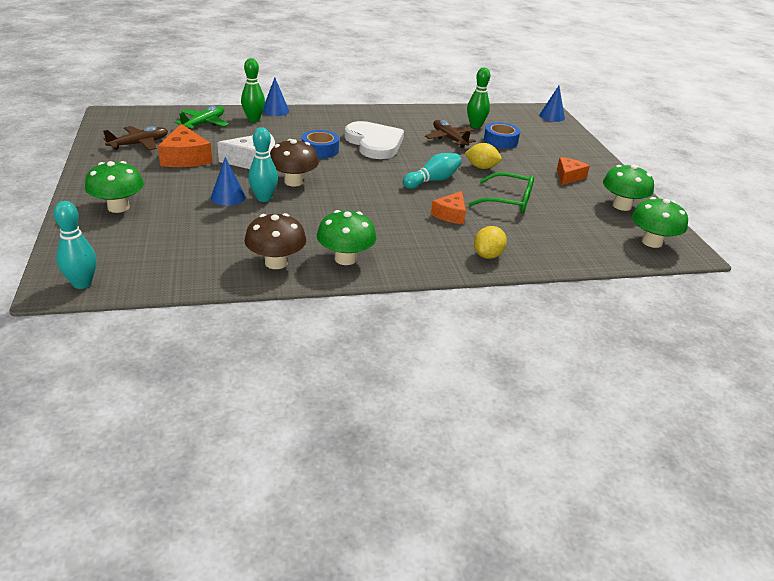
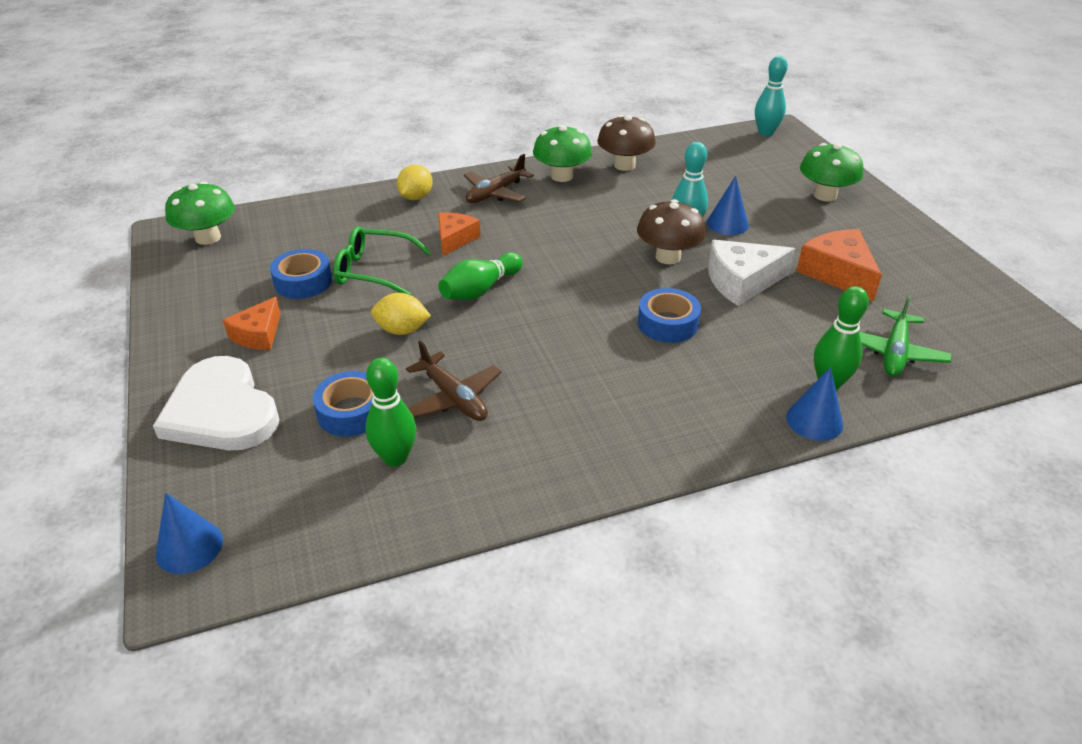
camera: 175 degrees right, 5 degrees up
brown plane [103,126,168,150] -> brown plane moved to [464,154,534,203]
white heart [344,121,404,159] -> white heart moved to [153,356,280,450]
turquoise bowling pin [403,153,462,189] -> green bowling pin [438,252,523,300]
green mushroom [603,165,654,211] -> none
none -> blue tape [270,249,332,299]

